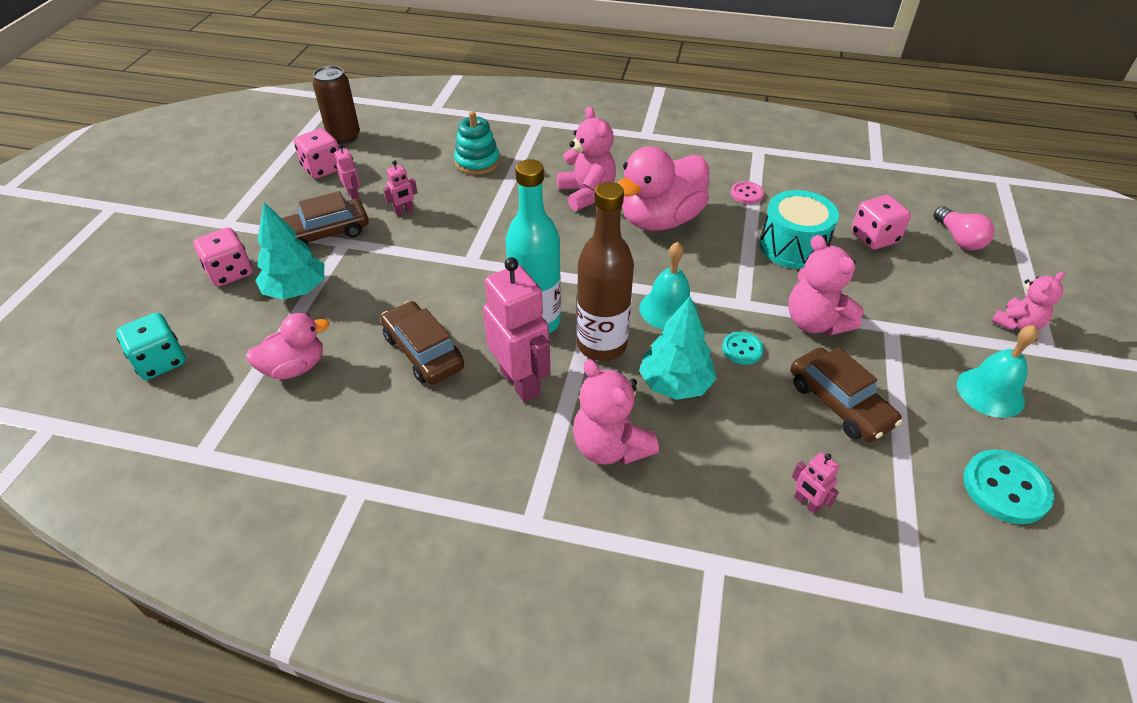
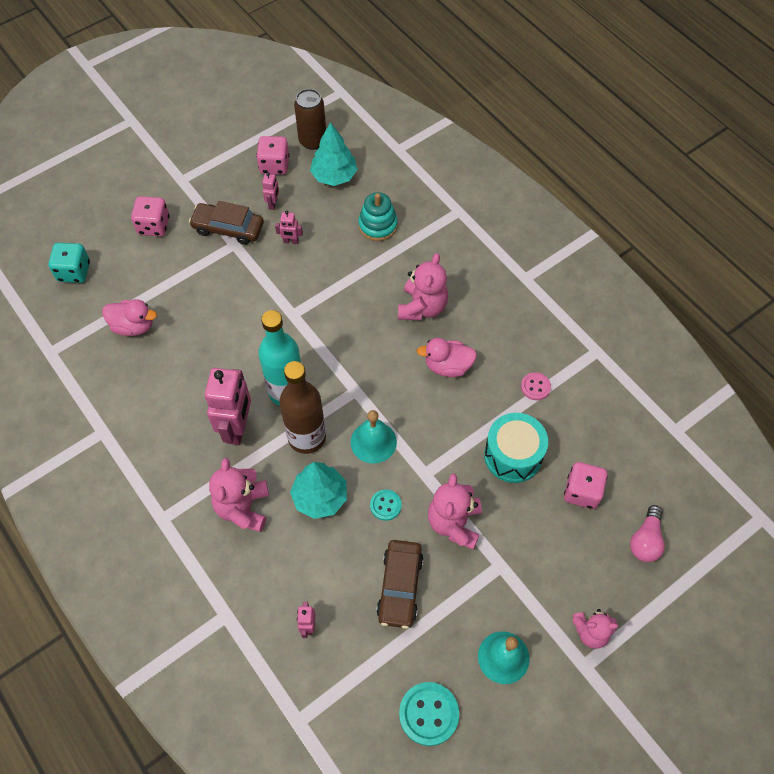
camera: 40 degrees right, 15 degrees up
turquoise tree [255,202,324,300] -> turquoise tree moved to [310,122,358,186]
brown car [381,301,464,384] -> none
pink duck [617,146,709,231] -> pink duck [417,338,477,377], size x0.58

